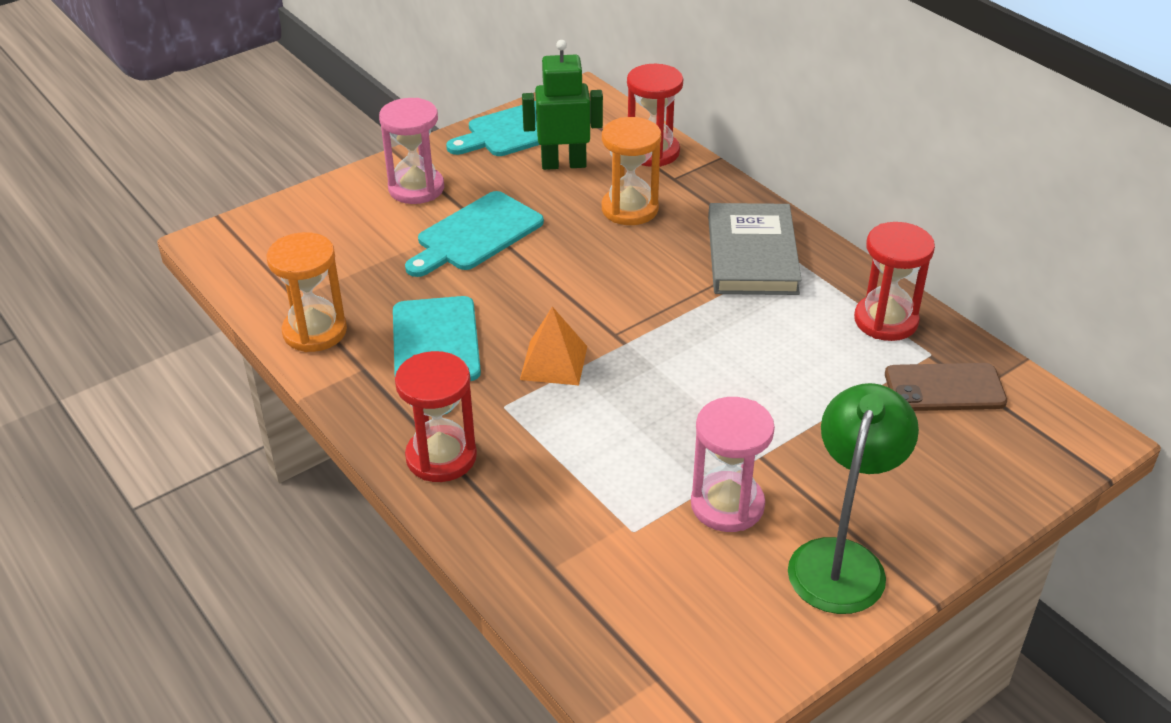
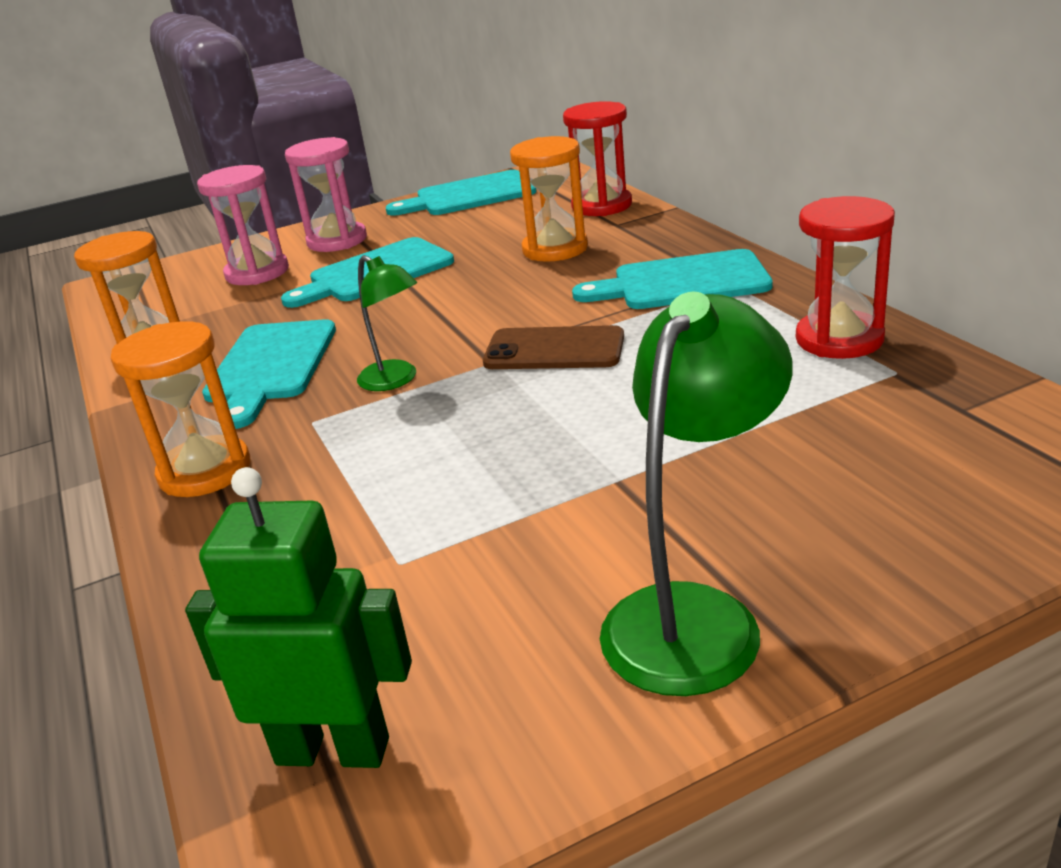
camera: 15 degrees right, 10 degrees down
red hourglass [395,351,477,482] -> orange hourglass [111,321,251,497]
orange pyramid [520,306,587,385] -> green lamp [357,255,417,391]
green robot [522,40,603,170] -> green robot moved to [185,467,412,768]
pink hourglass [691,397,775,532] -> pink hourglass moved to [197,165,289,285]
grey book [708,203,802,295] -> turquoise cutting board [572,249,773,309]
brown phone [885,363,1007,411] -> brown phone moved to [483,325,624,369]

